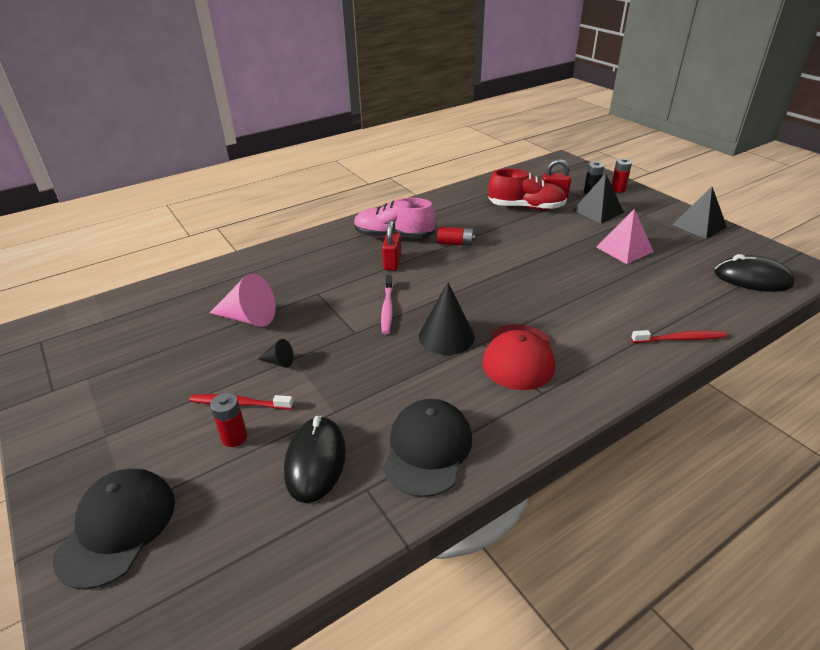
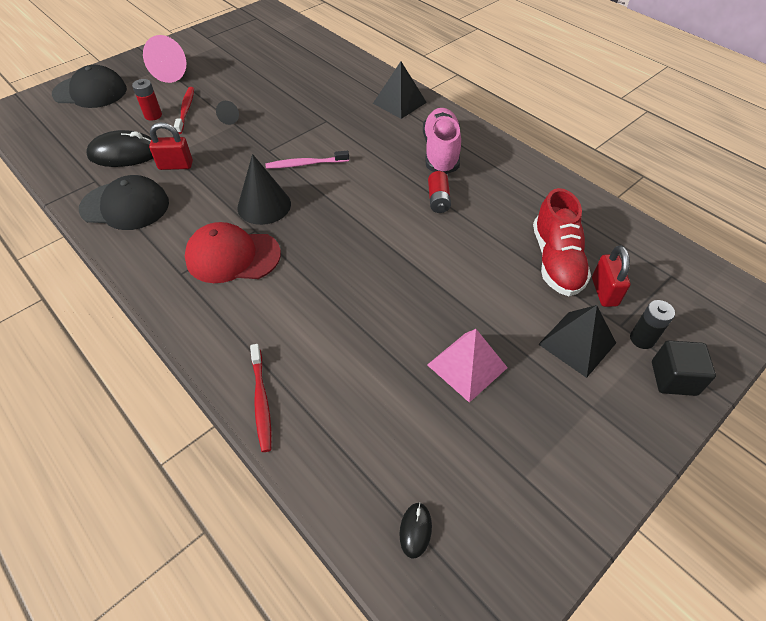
camera: 80 degrees right, 15 degrees up
pink cone [210,274,275,327] -> pink cone moved to [143,35,186,83]
red padlock [382,220,401,271] -> red padlock moved to [149,122,193,170]
red battery [611,158,632,193] -> black cube [652,340,716,396]
black pyramid [672,187,727,239] -> black pyramid moved to [373,61,427,119]
black mouse [714,254,795,292] -> black mouse [399,502,432,558], size x0.47

